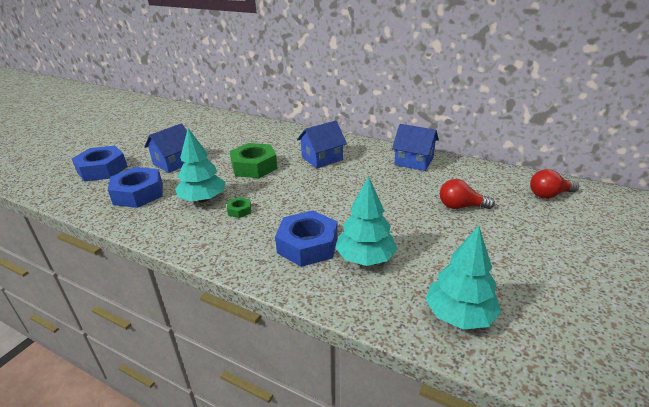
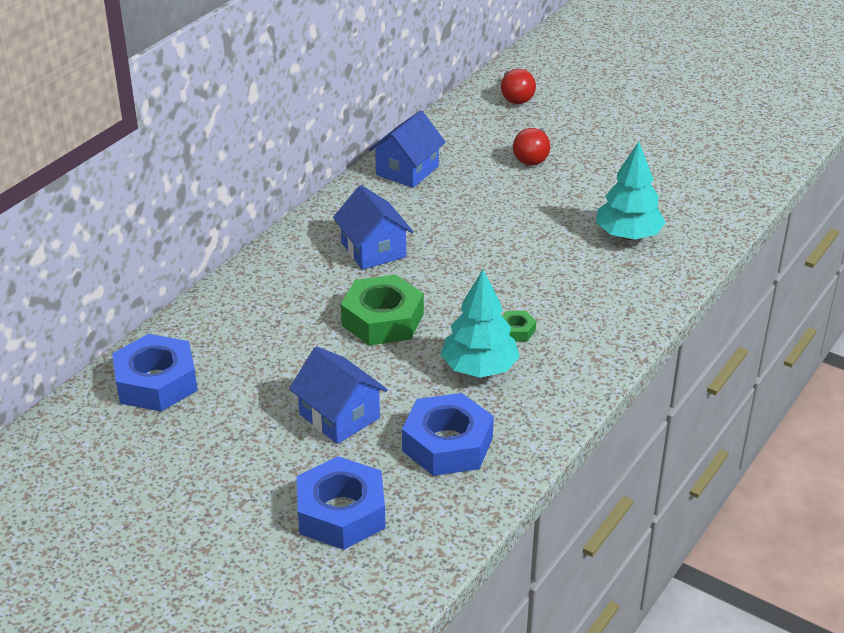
camera: 85 degrees left, 5 degrees up
blue nut [275,211,338,267] -> blue nut moved to [112,334,198,412]
turquoise tree [426,226,501,330] -> none

